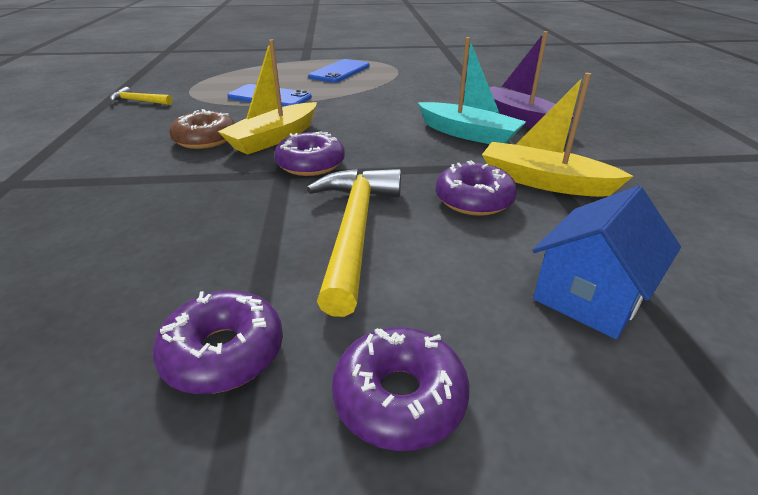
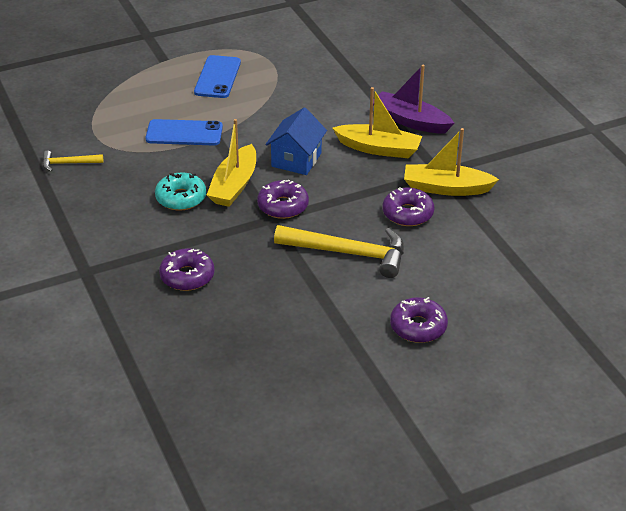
camera: 20 degrees left, 5 degrees up
purple donut [152,291,283,394] -> purple donut moved to [159,248,215,291]
brown donut [169,109,235,149] -> turquoise donut [155,172,206,211]
yellow hammer [307,169,401,317] -> yellow hammer turned 120 degrees clockwise [274,225,404,278]
turquoise boat [417,37,526,144] -> yellow boat [332,87,422,158]
blue house [533,186,681,339] -> blue house moved to [265,107,327,175]

